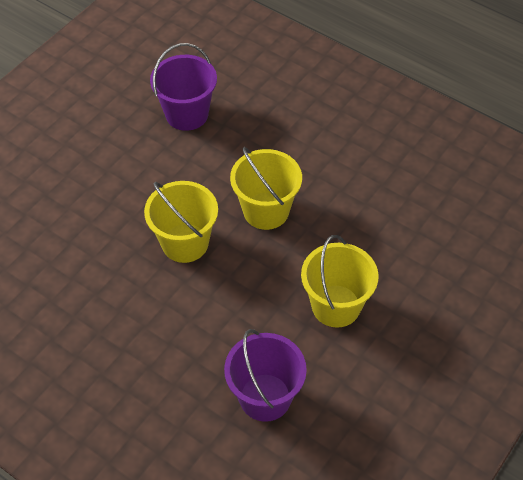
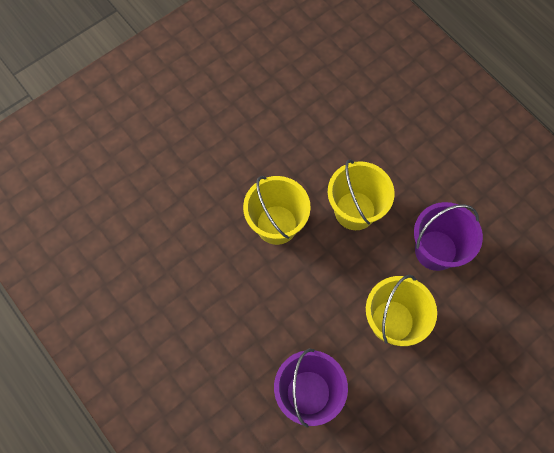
camera: 15 degrees right, 15 degrees up
purple bucket [150,43,217,131] -> purple bucket moved to [414,202,483,271]

